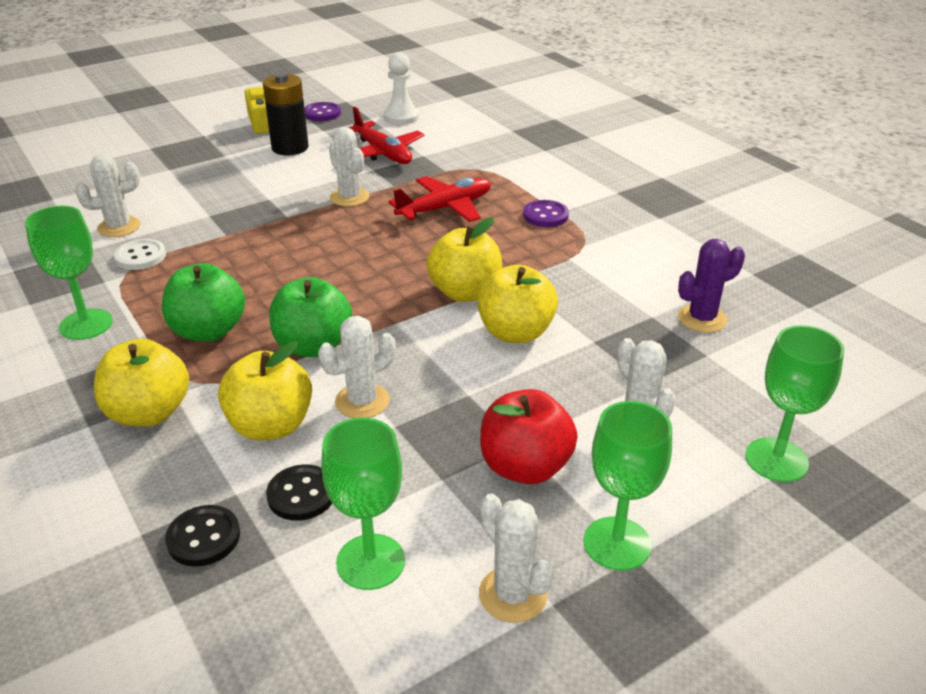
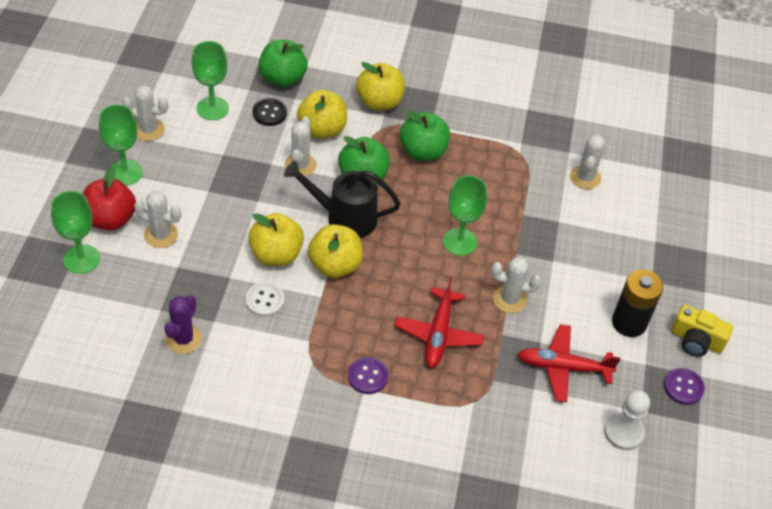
camera: 130 degrees right, 15 degrees up
green goblet [25,206,113,340] -> green goblet moved to [443,175,487,256]
white button [114,239,166,270] -> white button moved to [245,282,284,317]
black button [165,505,240,567] -> green apple [259,40,308,87]
red apple [480,389,578,484] -> red apple moved to [82,167,136,231]
none -> black watering can [284,161,401,238]

